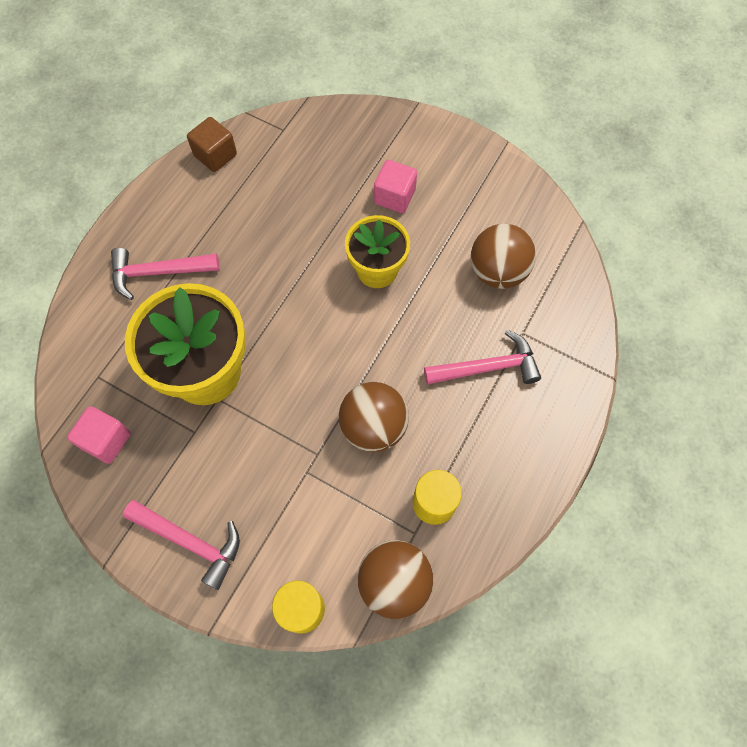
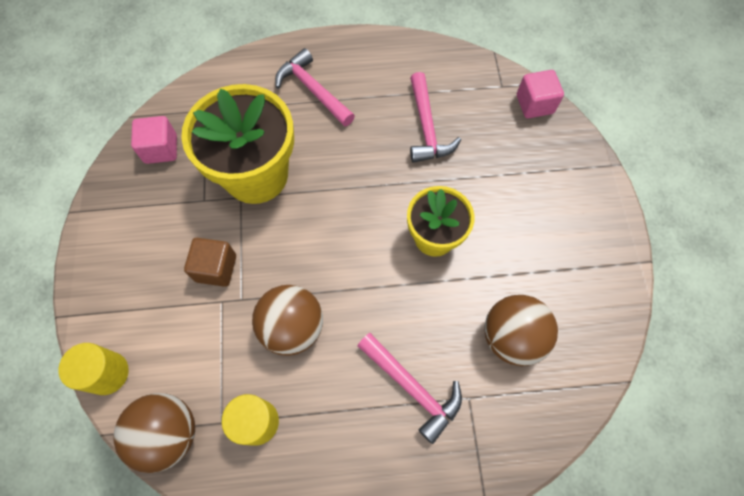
camera: 55 degrees right, 0 degrees up
pink hammer [123,500,240,590] -> pink hammer moved to [410,72,461,163]
brown cube [187,117,237,172] -> brown cube moved to [184,238,236,287]
pink cube [374,160,417,213] -> pink cube moved to [517,70,564,118]

